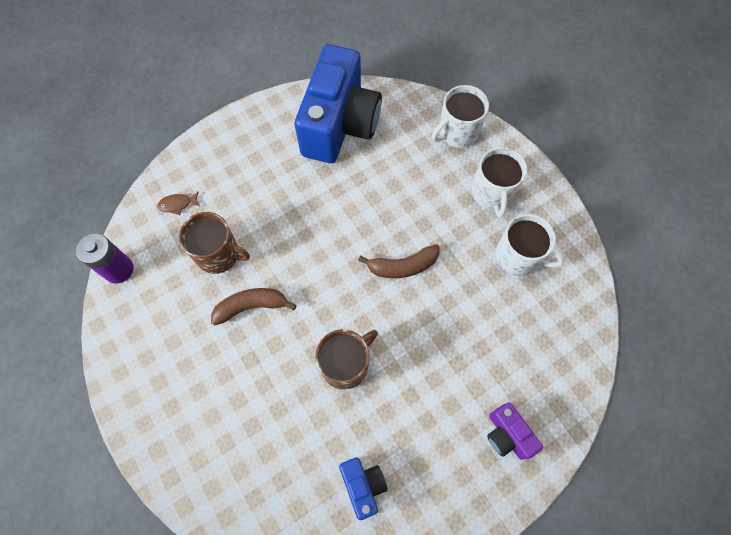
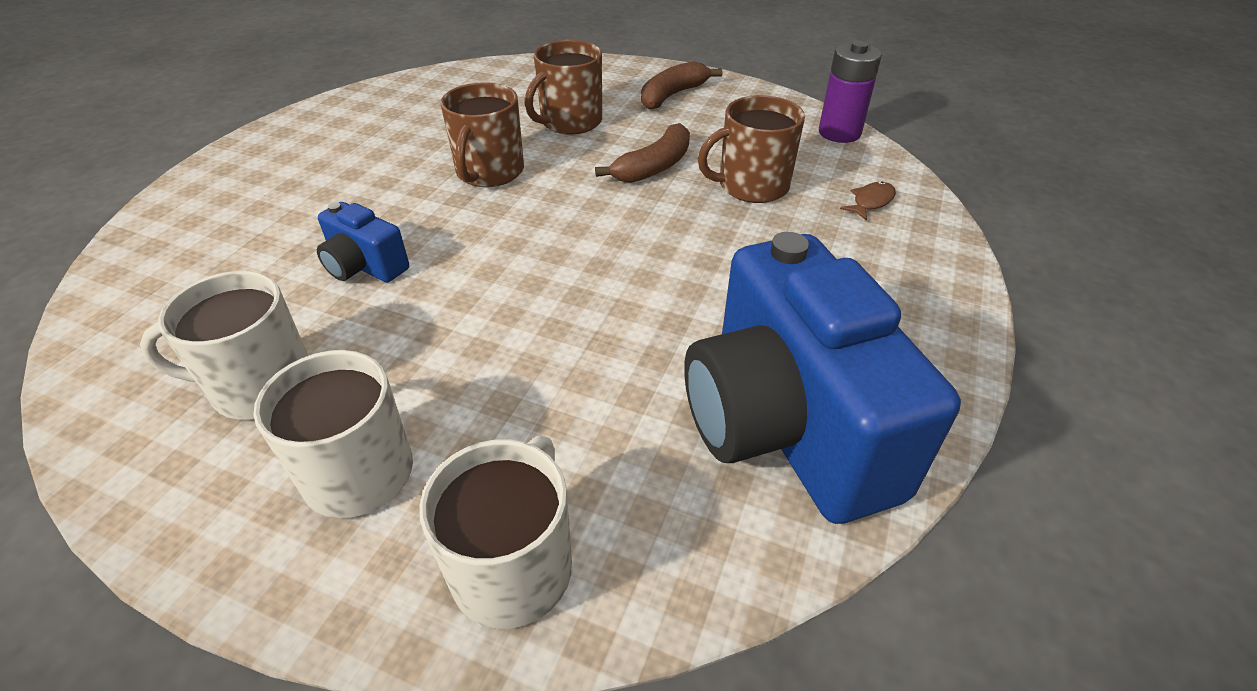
camera: 145 degrees right, 25 degrees down
blue camera [339,457,388,520] -> blue camera moved to [317,202,409,282]
brown banana [358,244,440,278] -> brown banana moved to [641,61,722,109]
purple camera [487,402,543,460] -> none
none -> brown mug [525,40,602,135]

